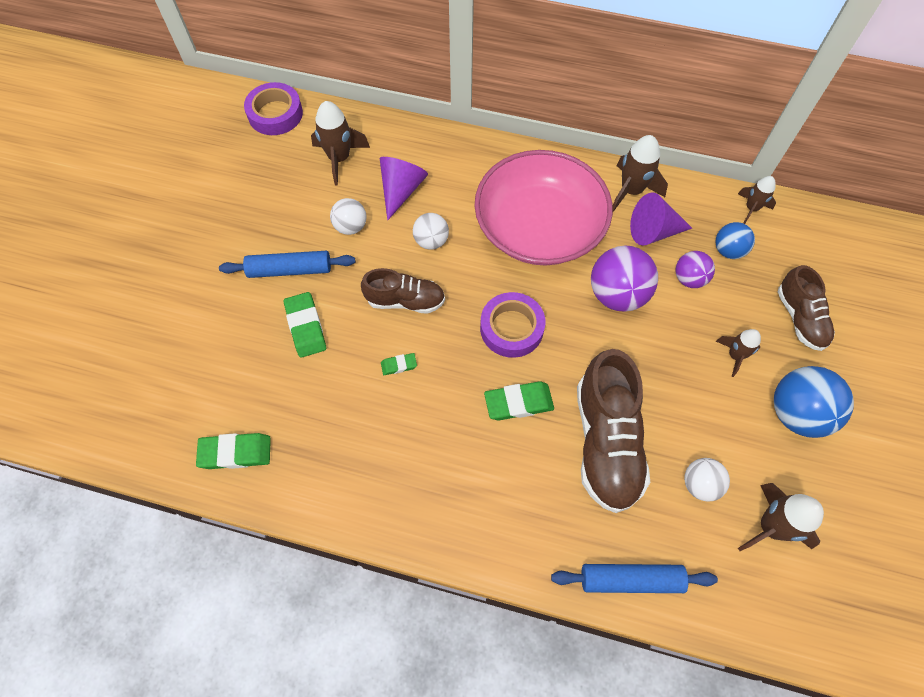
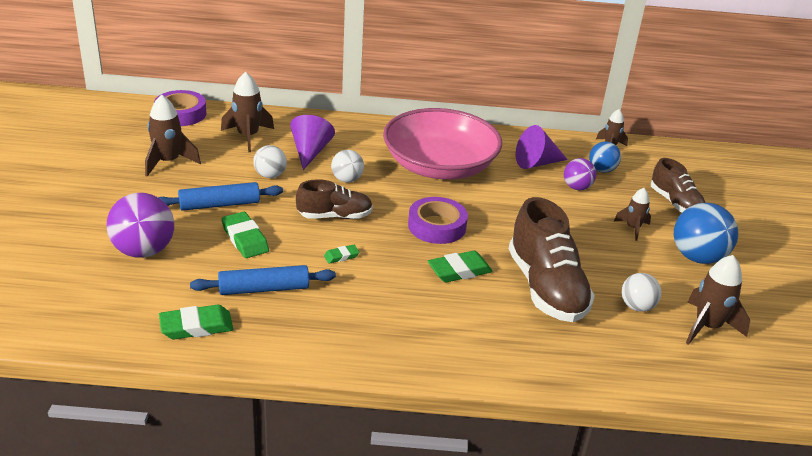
camera: 15 degrees left, 30 degrees down
blue rolling pin [551,564,718,593] -> blue rolling pin moved to [190,265,336,295]
purple ball [591,245,658,312] -> purple ball moved to [106,193,174,258]
brown rocket [613,135,668,212] -> brown rocket moved to [145,94,201,177]

